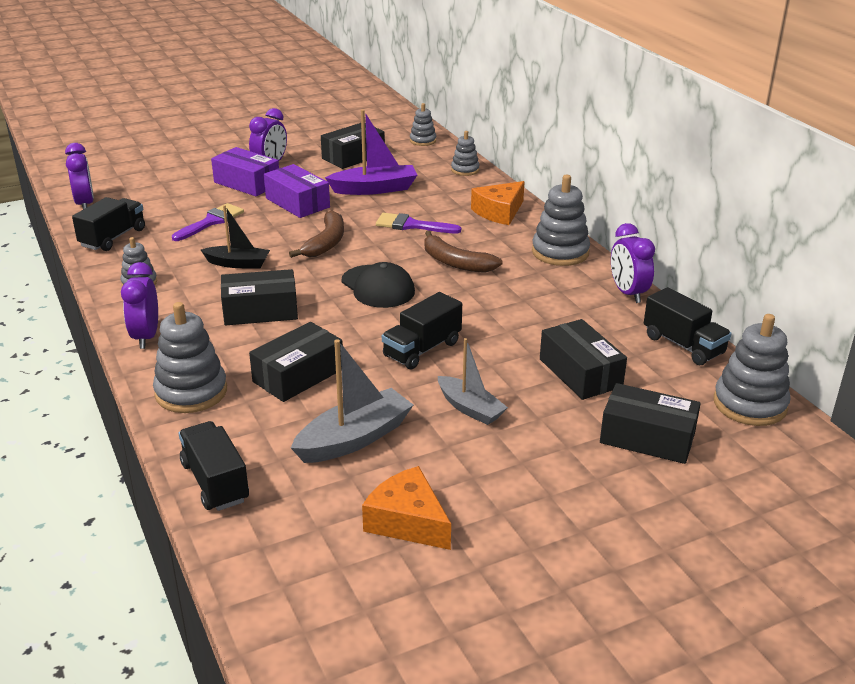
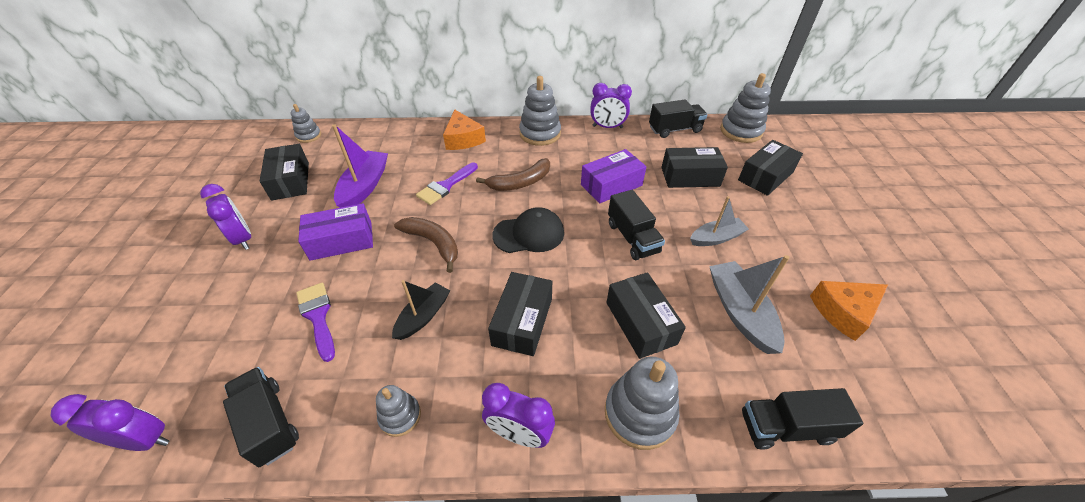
camera: 65 degrees left, 15 degrees up
purple box [211,147,279,197] -> purple box moved to [581,149,647,204]
grey stacking toy [451,131,480,176] -> none

